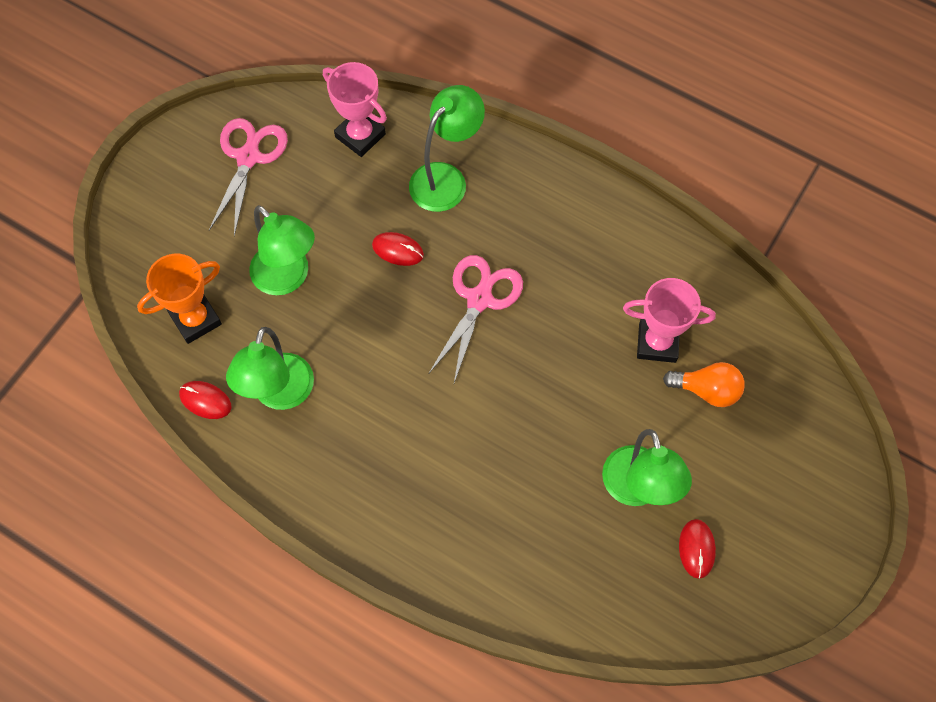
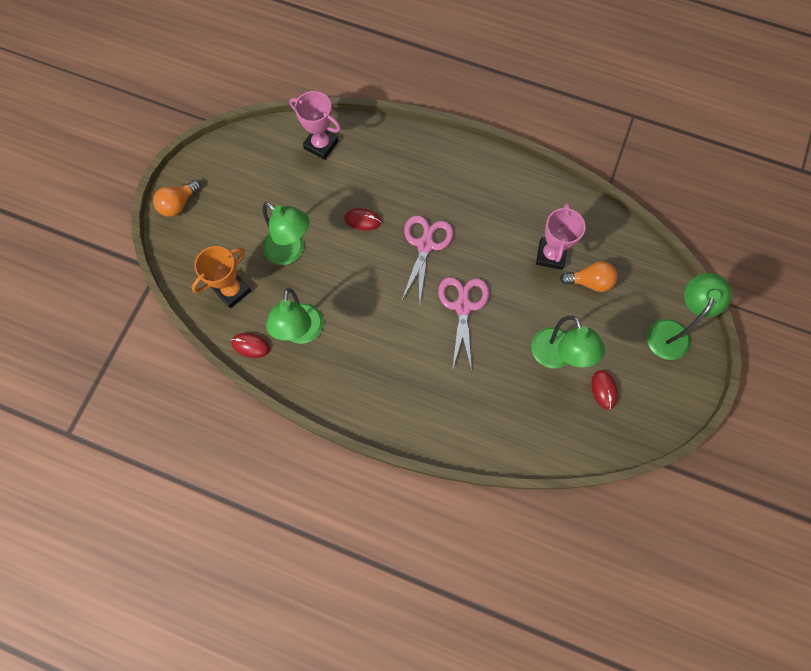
camera: 10 degrees left, 5 degrees up
pink scissors [209,118,288,236] -> pink scissors moved to [438,277,489,372]
green lamp [409,85,485,212] -> green lamp moved to [647,273,732,360]
pink trophy [623,278,716,363] -> pink trophy turned 75 degrees counterclockwise [536,203,585,270]
none -> orange light bulb [153,180,201,217]

